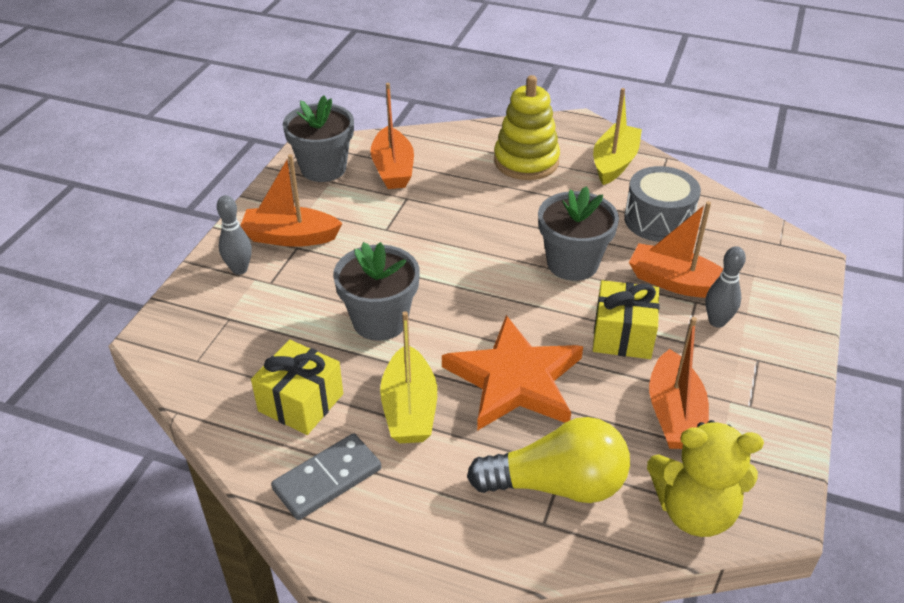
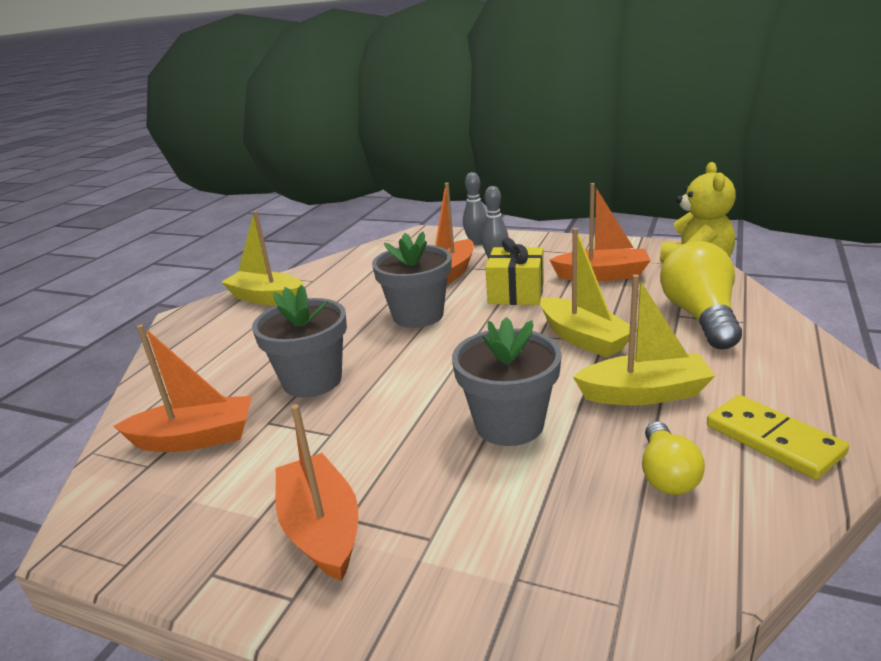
camera: 85 degrees left, 15 degrees down
grey bowling pin [217,195,252,275] -> grey bowling pin moved to [463,172,487,245]
orange boat [240,154,343,247] -> orange boat turned 150 degrees clockwise [275,404,358,581]
yellow gift [251,340,343,435] -> yellow light bulb [642,421,705,495]
grey domino [271,433,381,520] -> yellow domino [707,395,849,480]
grey flower pot [283,95,354,182] -> grey flower pot moved to [252,285,347,398]
orange star [442,315,583,431] -> yellow boat [540,228,637,358]
yellow stacking toy [494,75,560,180] -> none
grey drum [624,166,701,242] -> none

